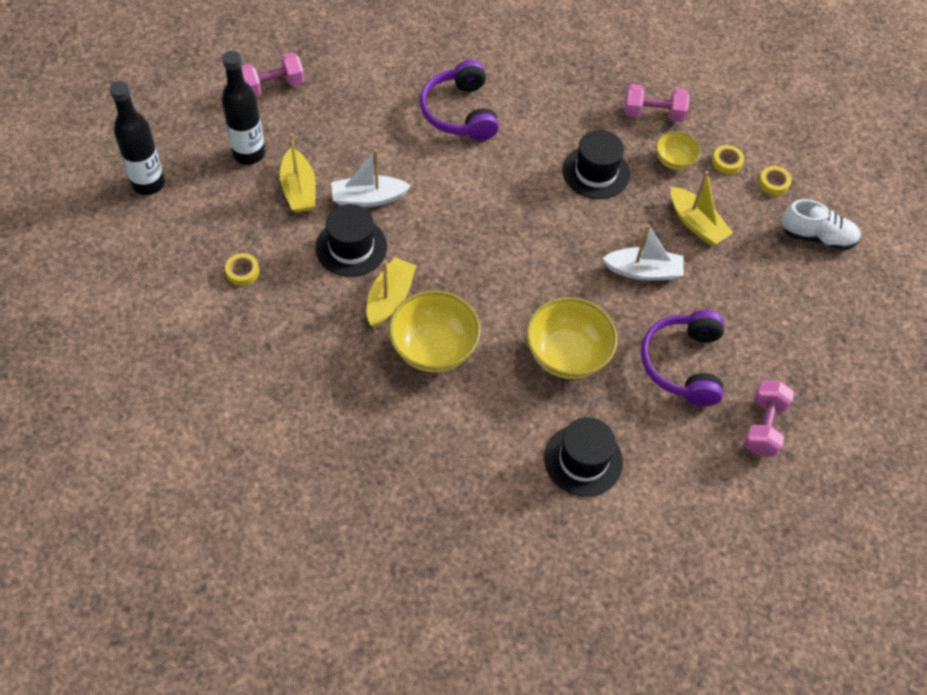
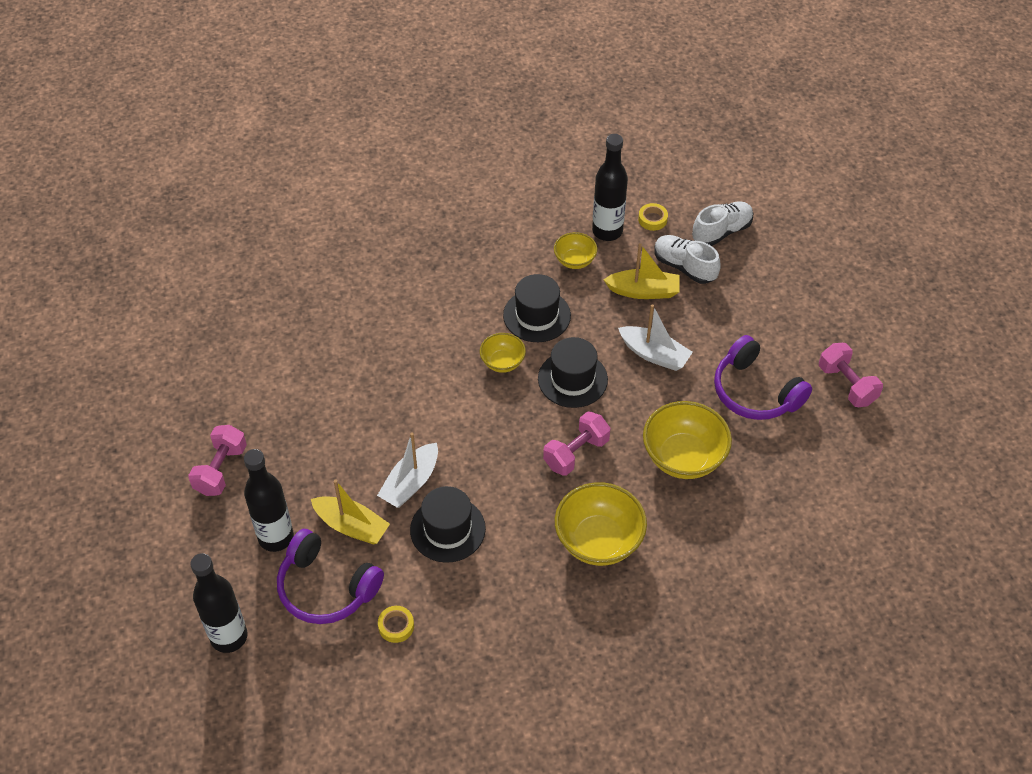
camera: 45 degrees left, 5 degrees down
yellow boat [367,257,417,328] -> none
purple headphones [420,60,499,141] -> purple headphones moved to [277,529,384,624]
black hat [544,417,623,497] -> black hat moved to [538,337,608,408]
white boat [602,224,684,280] -> white boat turned 75 degrees clockwise [618,304,693,371]
pink dumbbell [624,84,690,122] -> pink dumbbell moved to [543,411,611,476]
yellow tape [712,145,744,174] -> black bottle [592,134,628,241]
none -> yellow bowl [480,333,526,373]
none -> white shoe [654,235,721,284]

